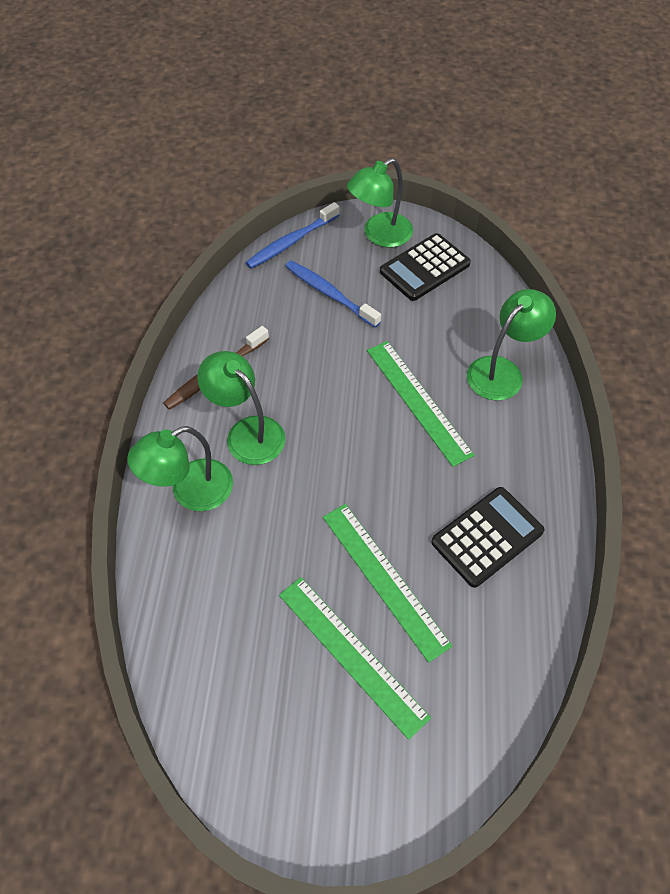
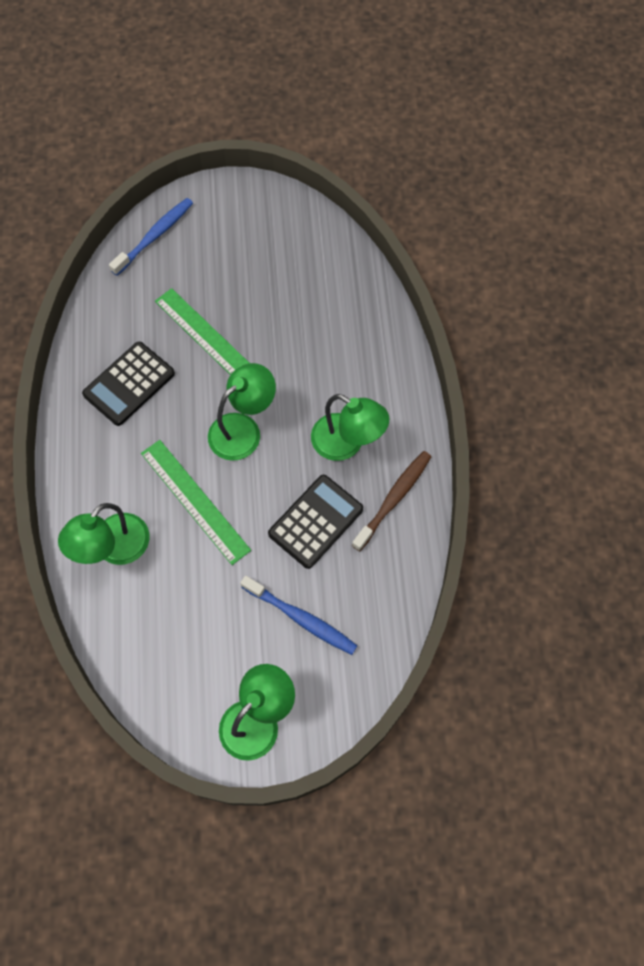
camera: 170 degrees right, 10 degrees up
green lamp [127,426,233,511] -> green lamp moved to [208,363,276,461]
blue toothbrush [246,202,340,269] -> blue toothbrush moved to [109,198,193,276]
green ruler [279,577,431,740] -> none
black calculator [380,233,471,301] -> black calculator moved to [268,475,363,569]

